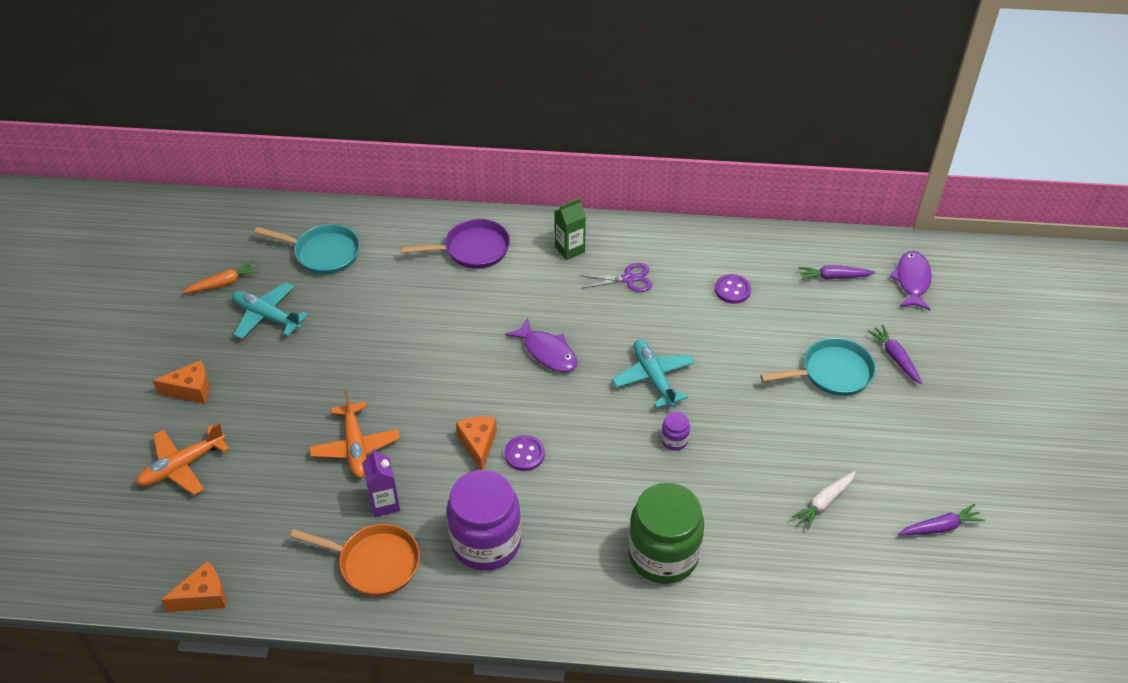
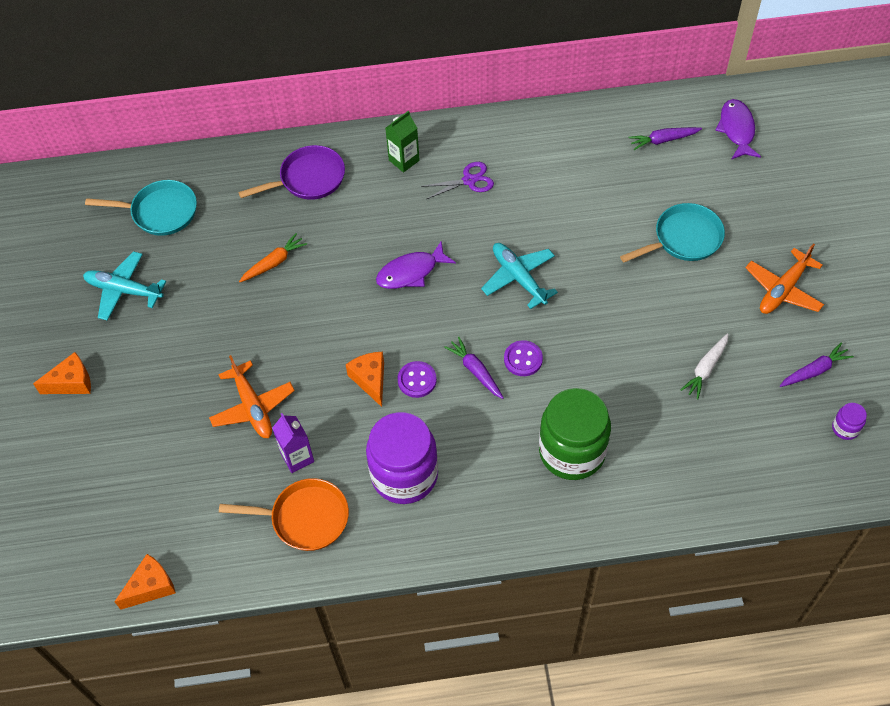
camera: 10 degrees left, 10 degrees up
orange plane [136,423,229,495] -> orange plane moved to [746,243,824,314]
orange carrot [183,261,259,293] -> orange carrot moved to [239,233,307,282]
purple fish [505,318,577,372] -> purple fish turned 120 degrees clockwise [376,242,456,289]
purple jar [661,412,690,451] -> purple jar moved to [832,403,867,440]
purple button [715,274,751,304] -> purple button moved to [504,340,543,376]
purple carrot [868,325,923,385] -> purple carrot moved to [444,337,504,399]

